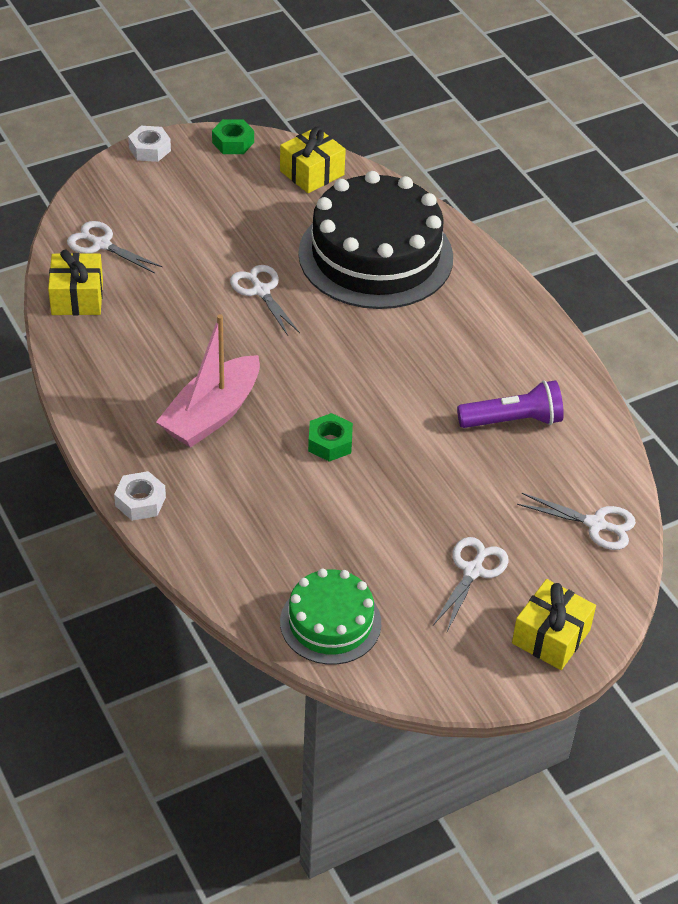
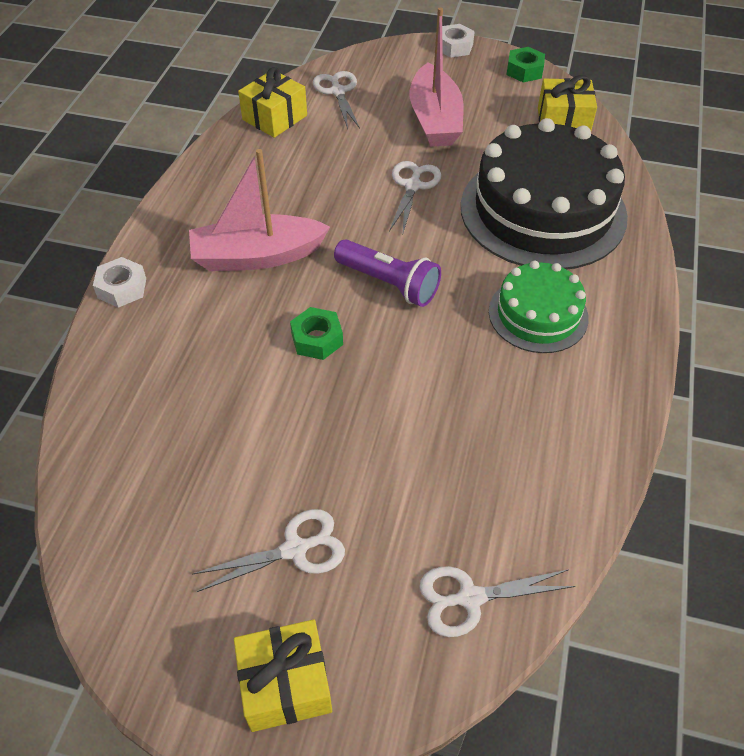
camera: 45 degrees right, 5 degrees up
green cake [280,569,381,665] -> green cake moved to [489,261,589,353]
purple flashlight [457,380,564,428] -> purple flashlight moved to [334,239,441,307]
white scissors [517,493,636,550] -> white scissors turned 105 degrees clockwise [419,566,576,637]
none -> pink boat [410,7,463,147]

